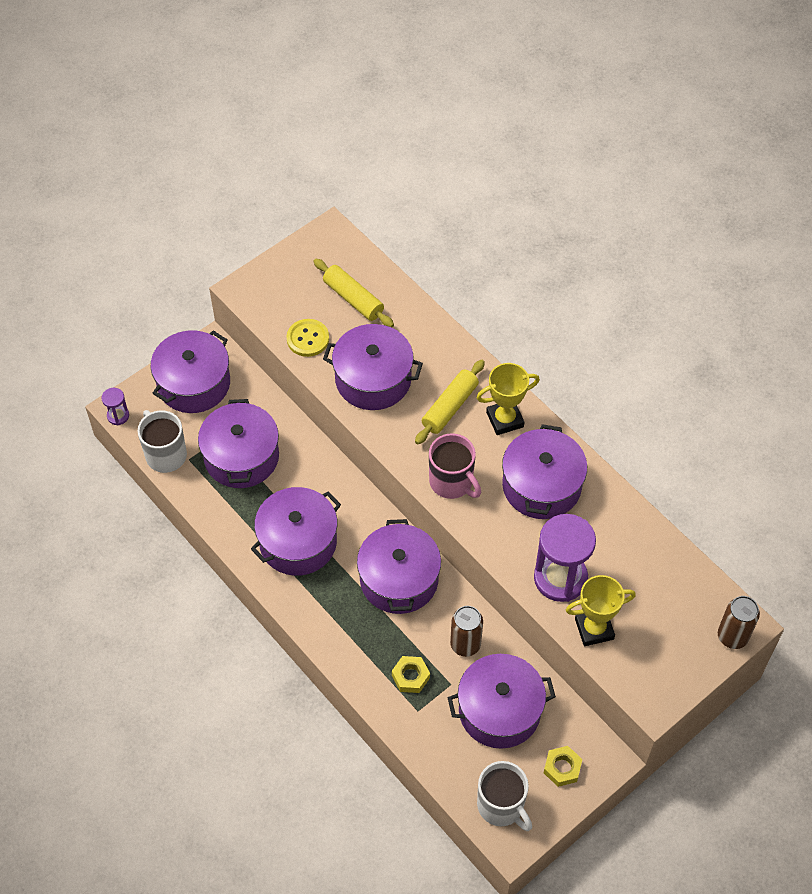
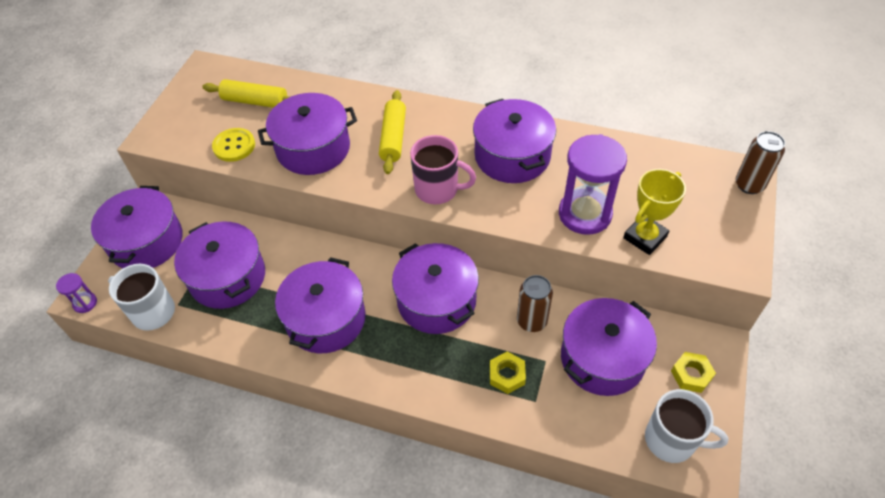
camera: 30 degrees left, 5 degrees down
yellow trophy [477,363,540,435] -> none

